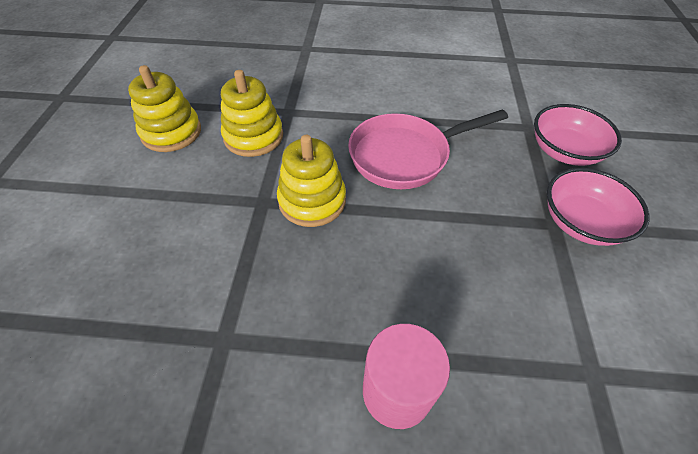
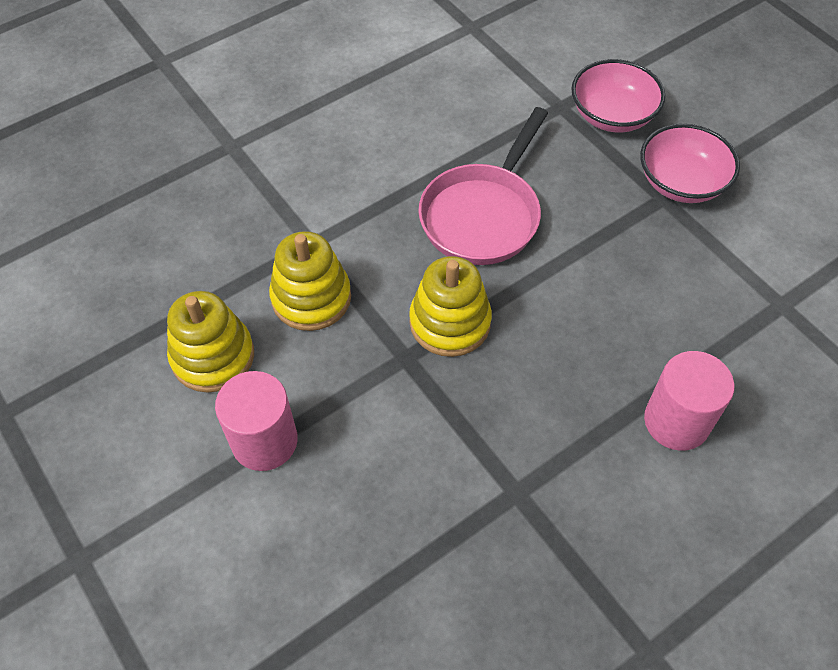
camera: 40 degrees left, 5 degrees up
none -> pink cylinder [215,371,298,471]

